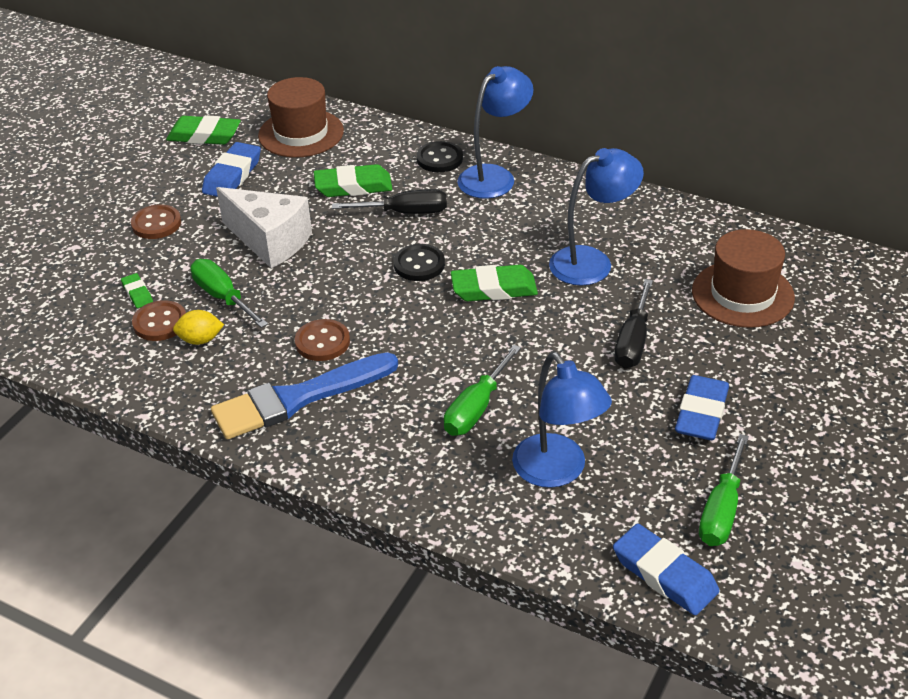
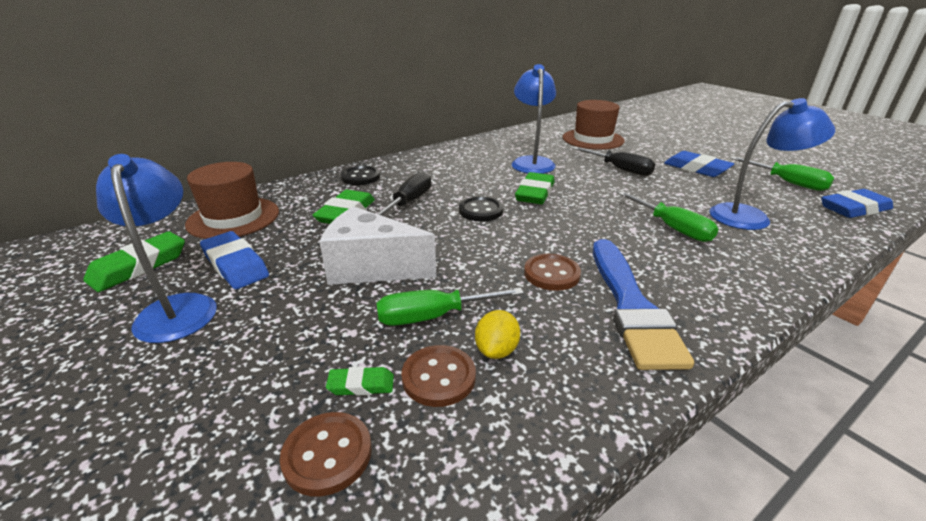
camera: 65 degrees left, 10 degrees down
brown button [131,204,181,239] -> brown button moved to [280,412,372,496]
white cheese [216,187,312,268] -> white cheese turned 135 degrees counterclockwise [319,206,436,285]
blue lamp [457,66,534,199] -> blue lamp moved to [96,154,217,343]

